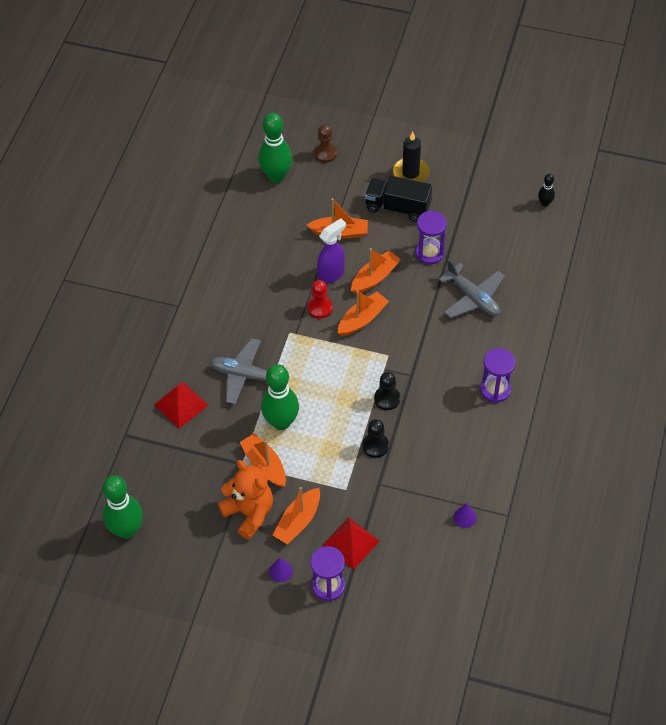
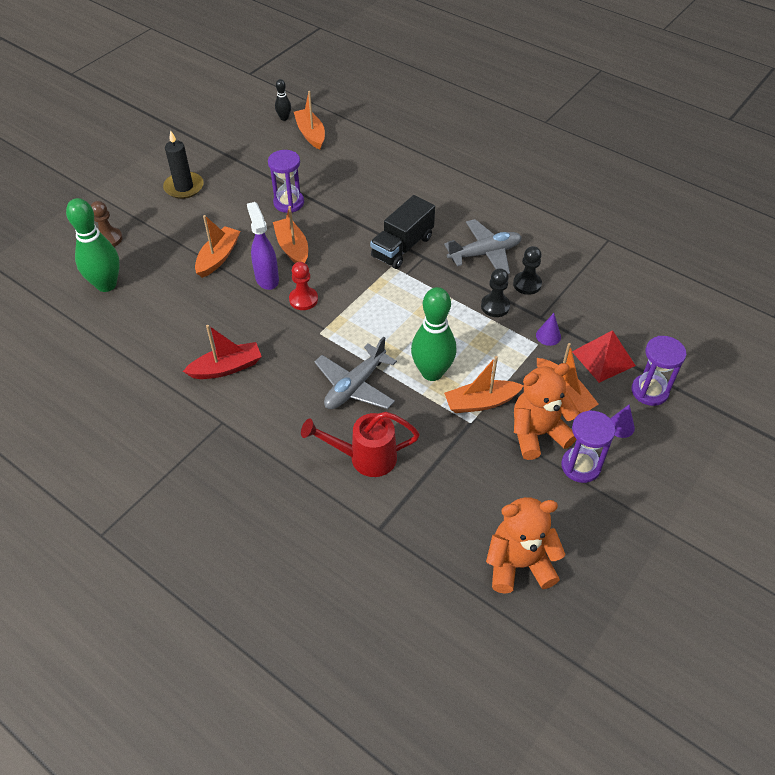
camera: 70 degrees left, 5 degrees down
green bowling pin [102,475,143,539] -> orange teddy bear [486,497,566,593]
red pyramid [154,382,209,429] -> red watering can [301,412,420,477]
orange boat [337,291,389,336] -> orange boat moved to [294,91,325,150]
black truck [365,176,432,222] -> black truck moved to [370,195,435,269]
black pawn [374,372,400,410] -> black pawn moved to [513,246,542,295]
grey plane [439,259,505,318] -> grey plane moved to [444,219,522,274]
purple cone [453,503,477,528] -> purple cone moved to [536,313,561,346]
purple hourglass [480,348,516,403] -> purple hourglass moved to [561,410,615,483]
none -> red boat [183,325,262,379]

